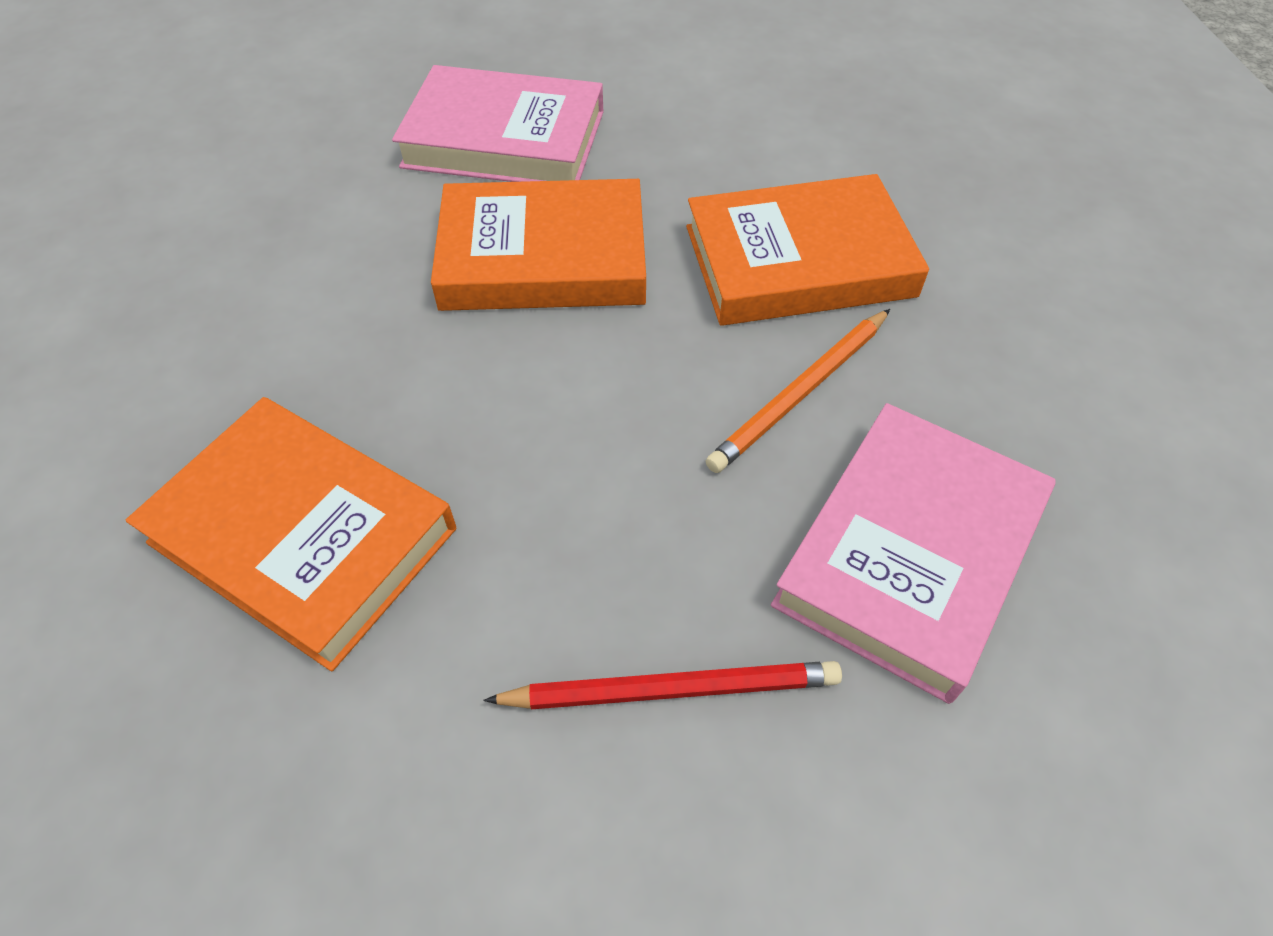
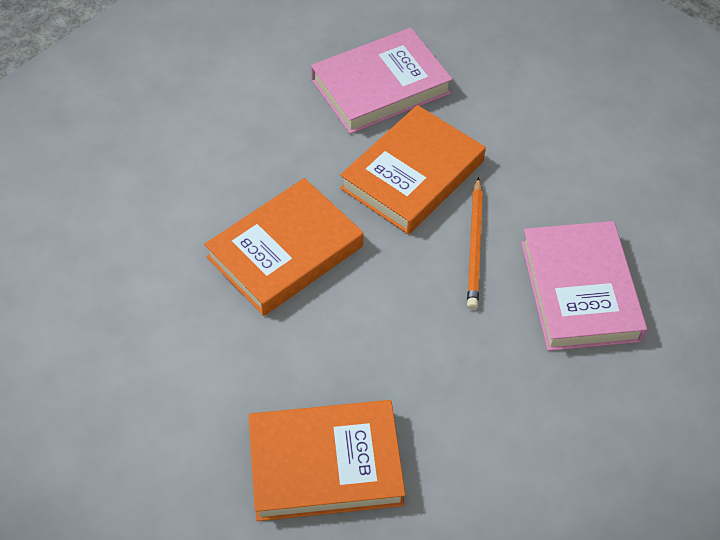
camera: 40 degrees left, 0 degrees up
pink book [392,65,604,182] -> pink book moved to [311,28,453,134]
red pencil [483,661,842,709] -> none

